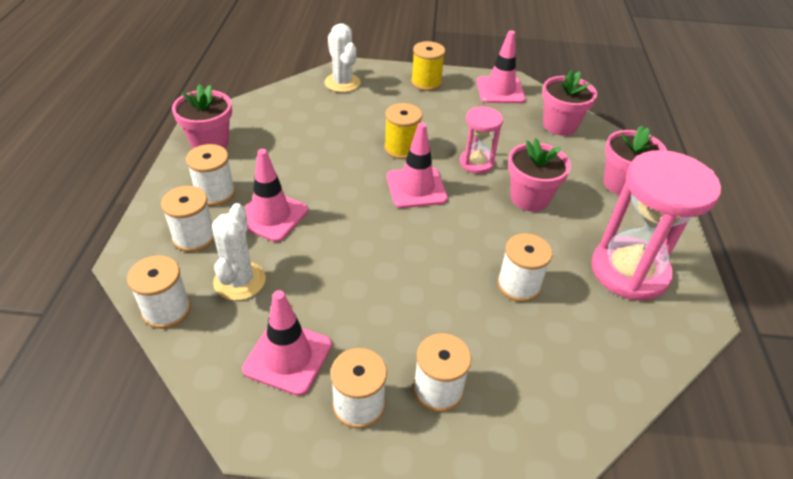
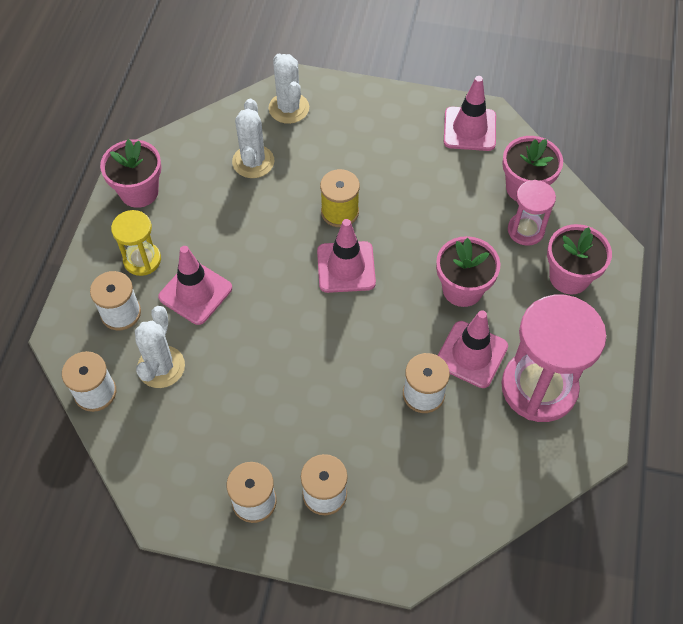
camera: 10 degrees right, 15 degrees up
white spool [186,144,235,206] -> yellow hourglass [111,210,161,276]
pink traffic cone [242,290,332,396] -> pink traffic cone moved to [437,310,508,388]
yellow spool [411,41,445,91] -> none
pink hourglass [460,106,503,174] -> pink hourglass moved to [508,180,556,246]
none -> white cactus [232,99,274,178]

